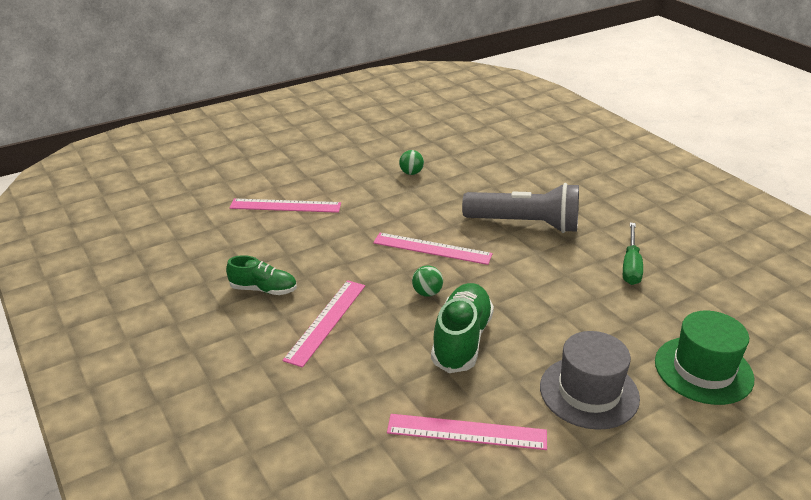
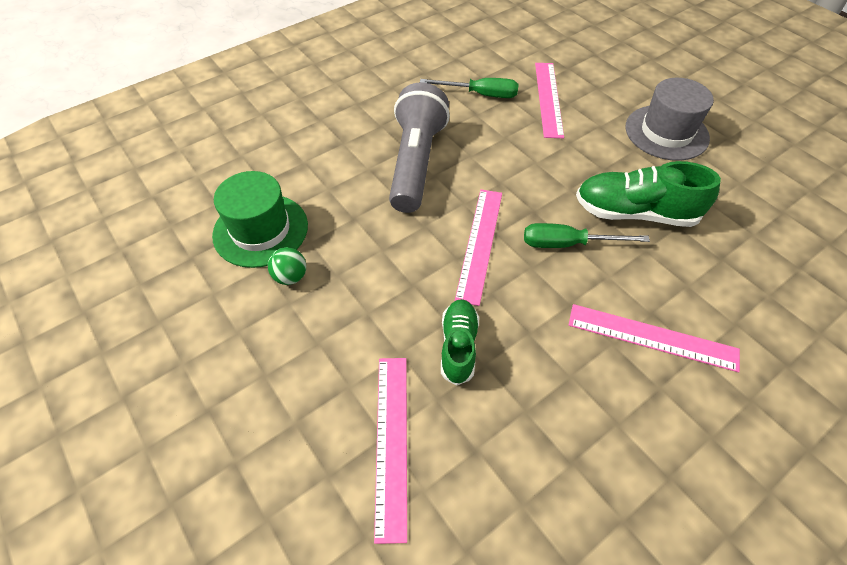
camera: 95 degrees left, 20 degrees up
green shoe [226,255,297,295] -> green shoe moved to [441,299,479,386]
pink ruler [387,414,547,450] -> pink ruler moved to [535,63,564,138]
green ball [412,266,443,297] -> green screwdriver [524,223,650,248]
green hat [655,311,754,405] -> green hat moved to [212,171,308,268]

